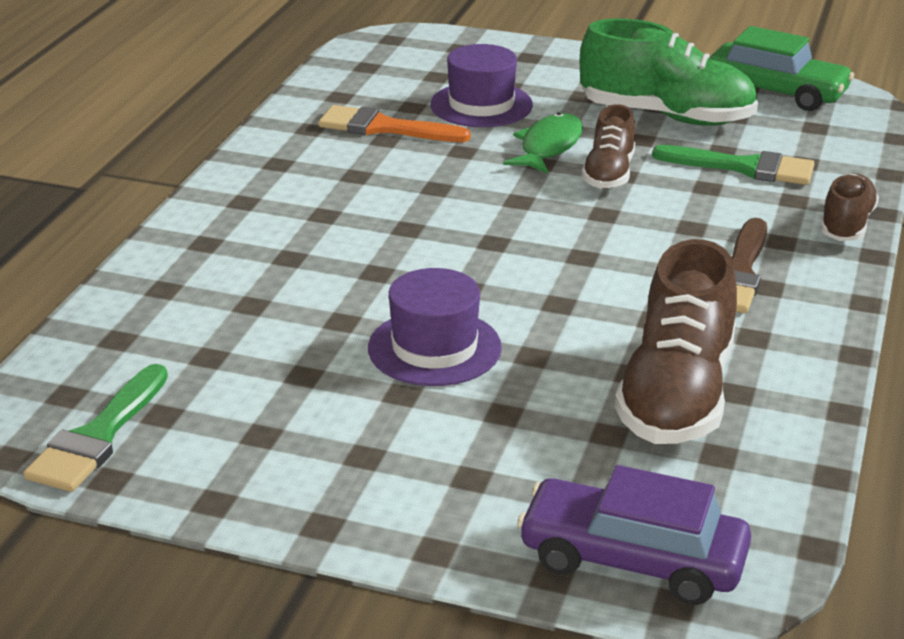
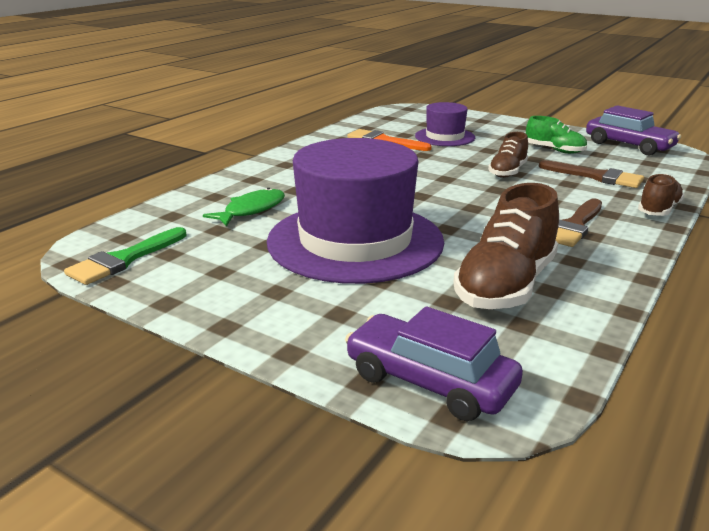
camera: 15 degrees right, 5 degrees down
purple hat [368,268,502,386] -> purple hat [267,138,444,284], size x2.02
green fish [503,113,583,174] -> green fish moved to [203,188,285,226]
green shoe [580,19,758,126] -> green shoe [526,116,587,154], size x0.57
green brush [652,145,815,185] -> brown brush [539,160,644,188]
green car [709,26,854,111] -> purple car [586,105,681,155]

